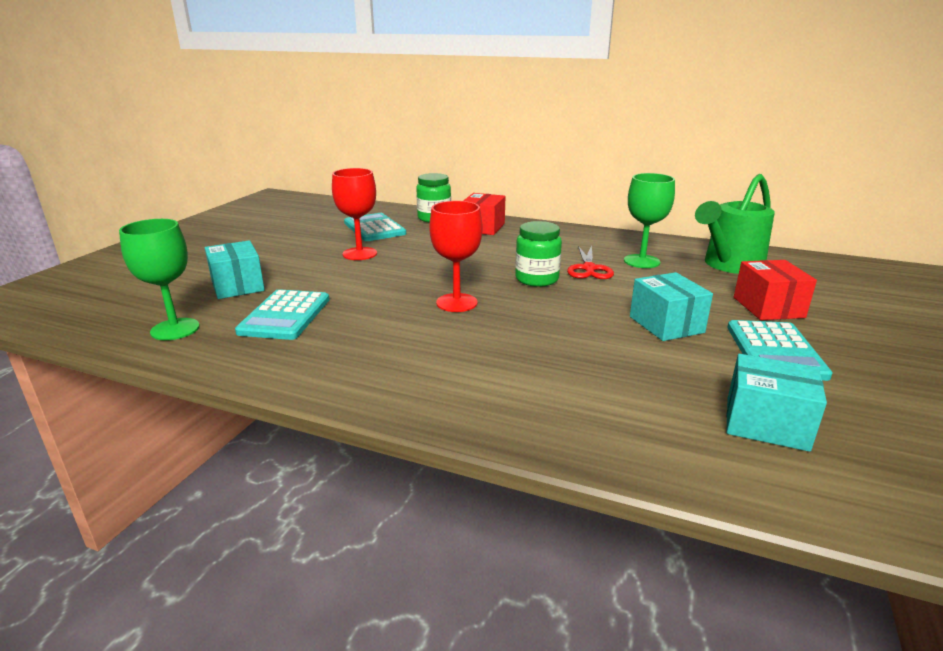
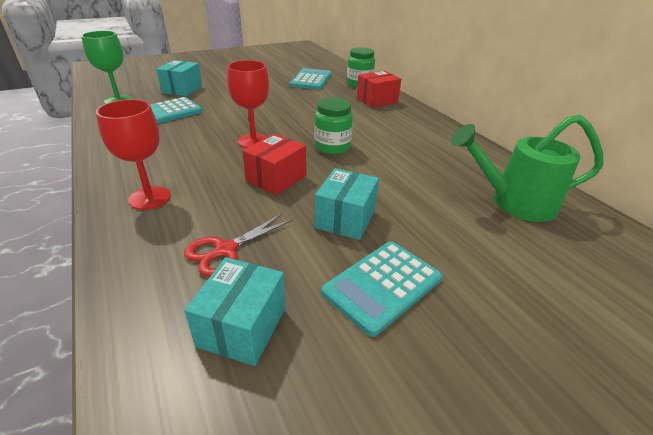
camera: 40 degrees right, 10 degrees up
red goblet [332,168,377,260] -> red goblet moved to [96,99,171,210]
red scissors [567,245,614,279] -> red scissors moved to [184,213,293,277]
green goblet [624,173,675,268] -> none
turquoise box [726,354,827,452] -> turquoise box turned 45 degrees clockwise [184,257,285,366]
red box [734,260,817,320] -> red box moved to [242,134,306,195]

